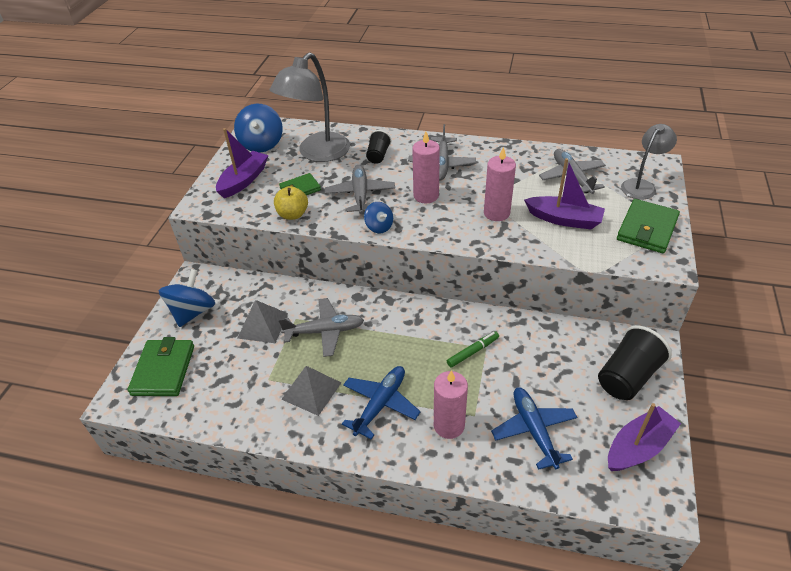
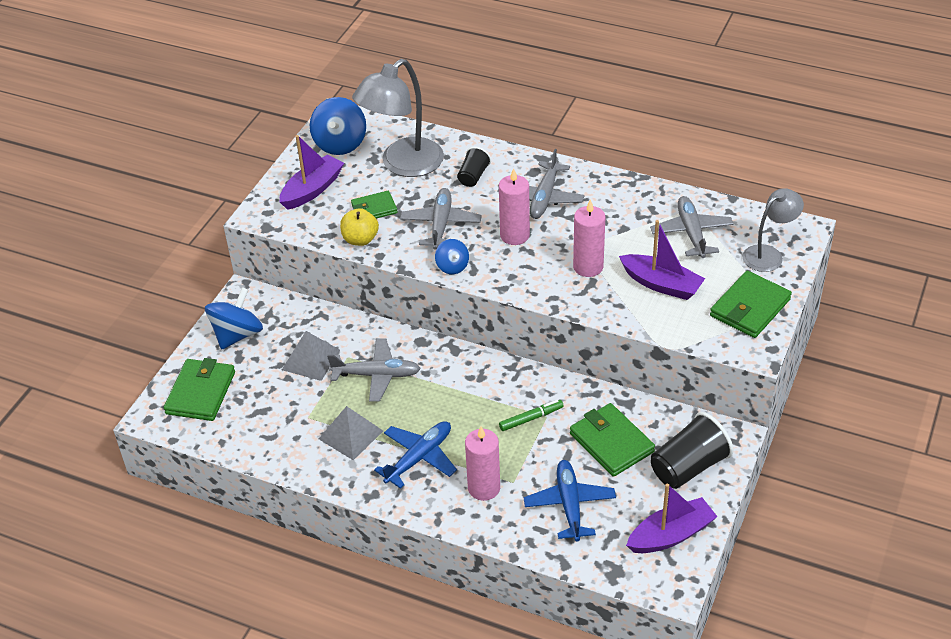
camera: 10 degrees right, 0 degrees up
none -> green wallet [570,403,655,477]

